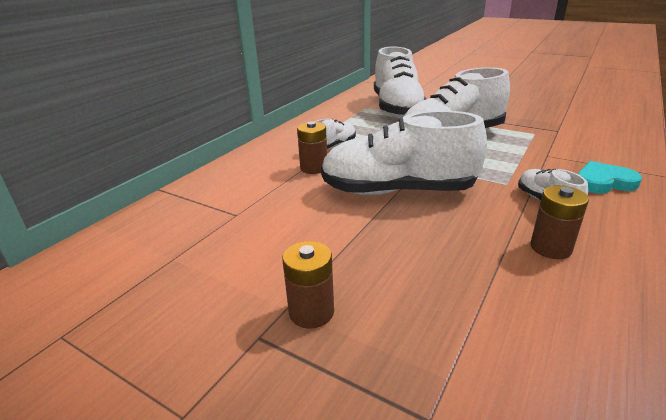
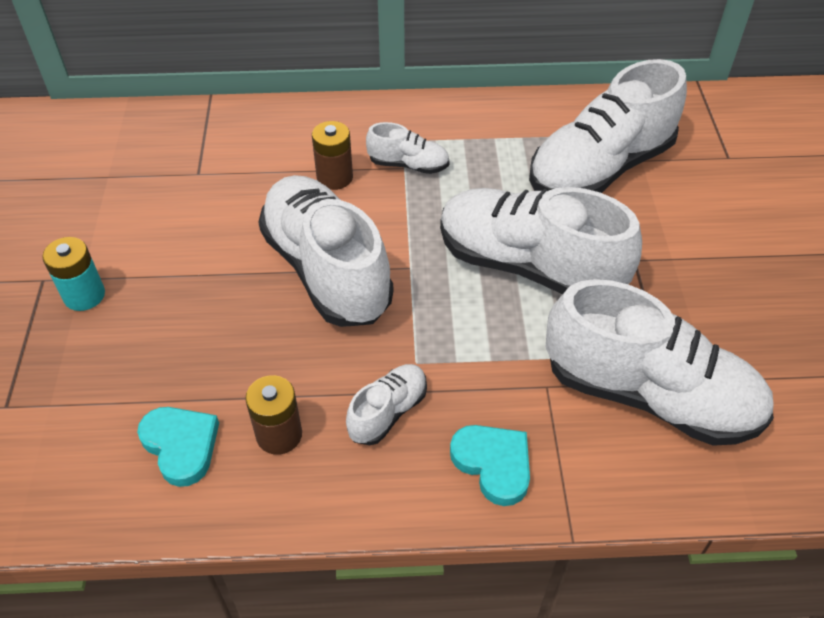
camera: 55 degrees right, 20 degrees up
brown battery [282,241,334,329] -> turquoise battery [43,237,105,311]
none -> turquoise heart [137,407,219,487]
none -> white shoe [546,279,774,446]

